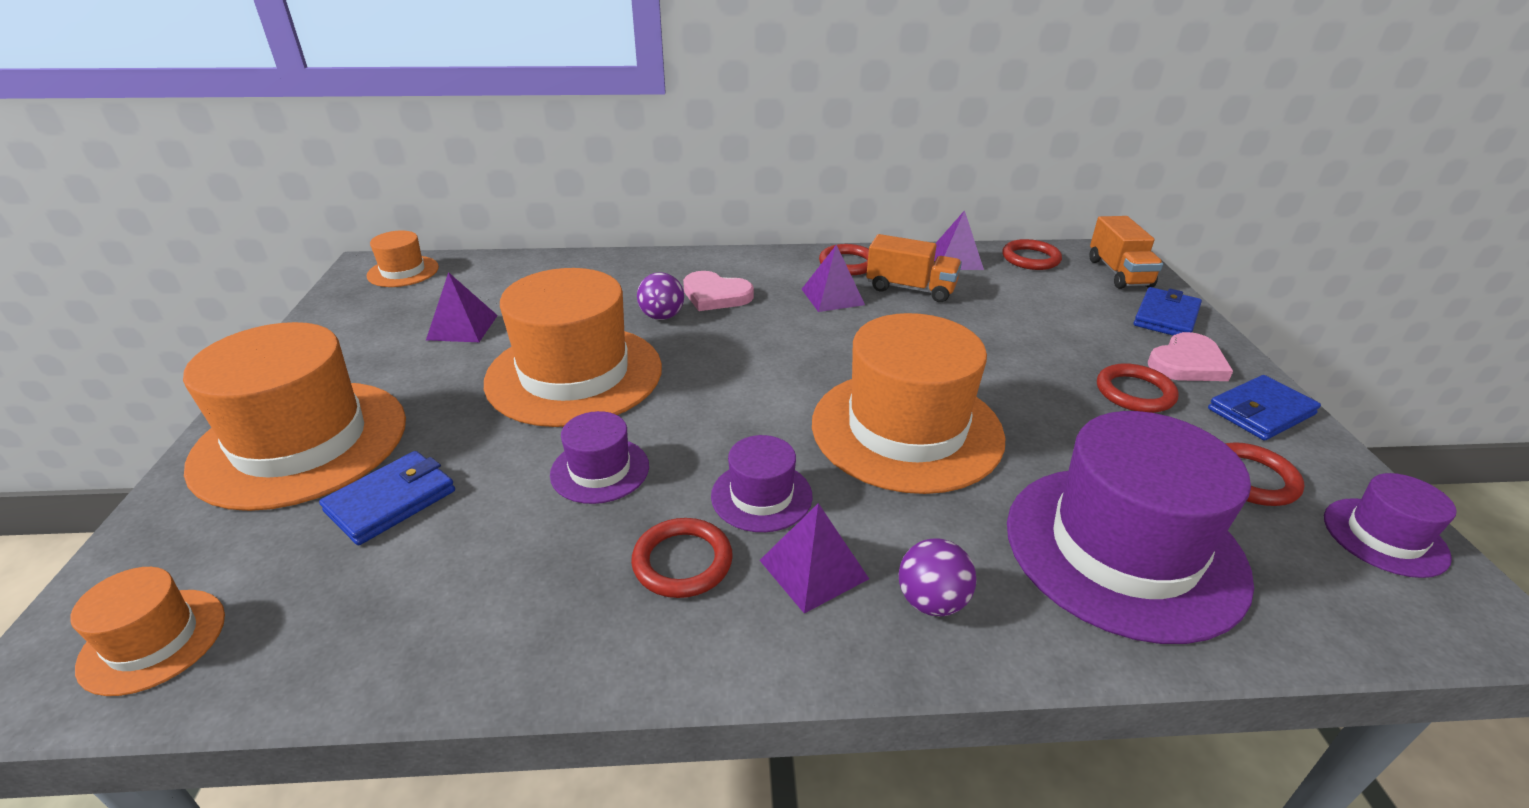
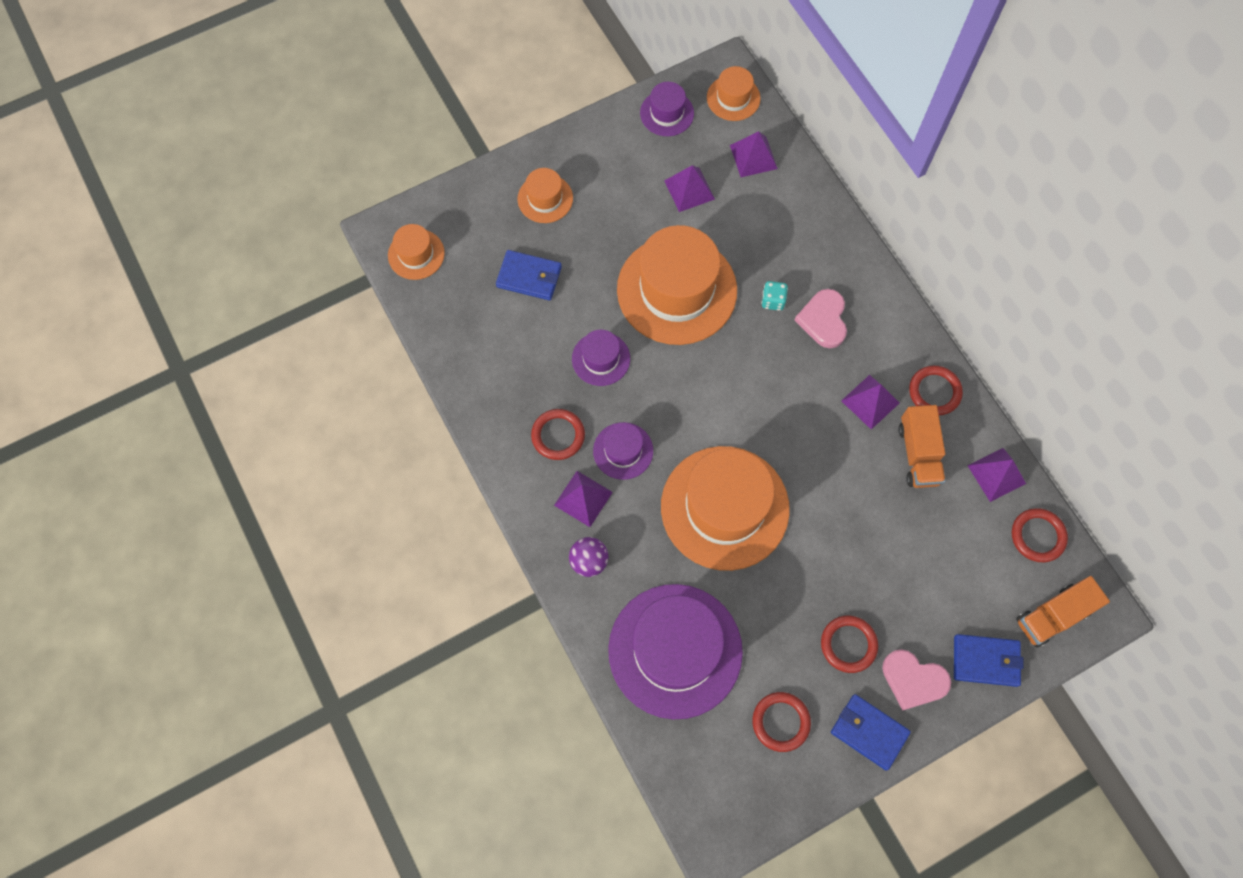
camera: 65 degrees right, 35 degrees up
orange hat [183,322,406,511] -> orange hat [517,168,573,223], size x0.48
purple ball [637,272,684,320] -> turquoise dice [761,281,788,311]
purple hat [1324,473,1457,578] -> purple hat moved to [640,82,694,136]
none -> purple pyramid [730,131,778,177]

